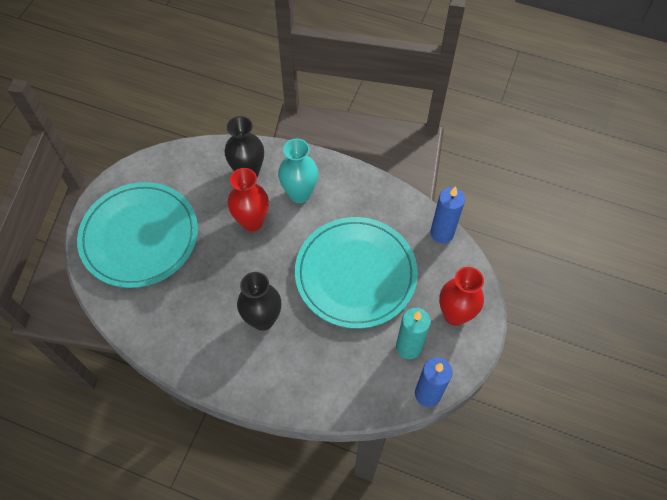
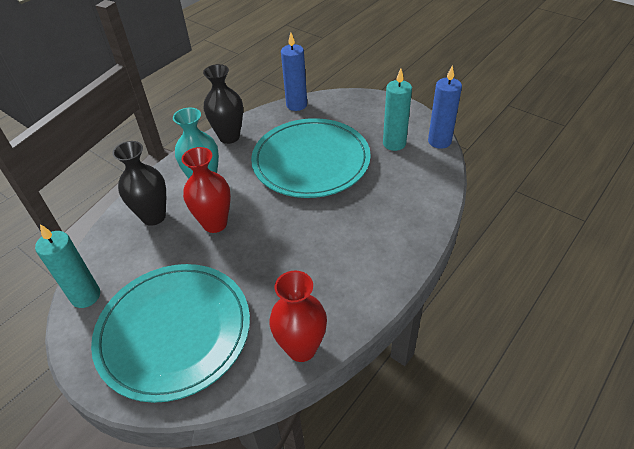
camera: 70 degrees left, 15 degrees down
black vase [237,272,281,331] -> black vase moved to [203,64,243,144]
red vase [439,267,484,326] -> red vase moved to [269,270,327,362]
none -> turquoise candle [35,224,100,308]

